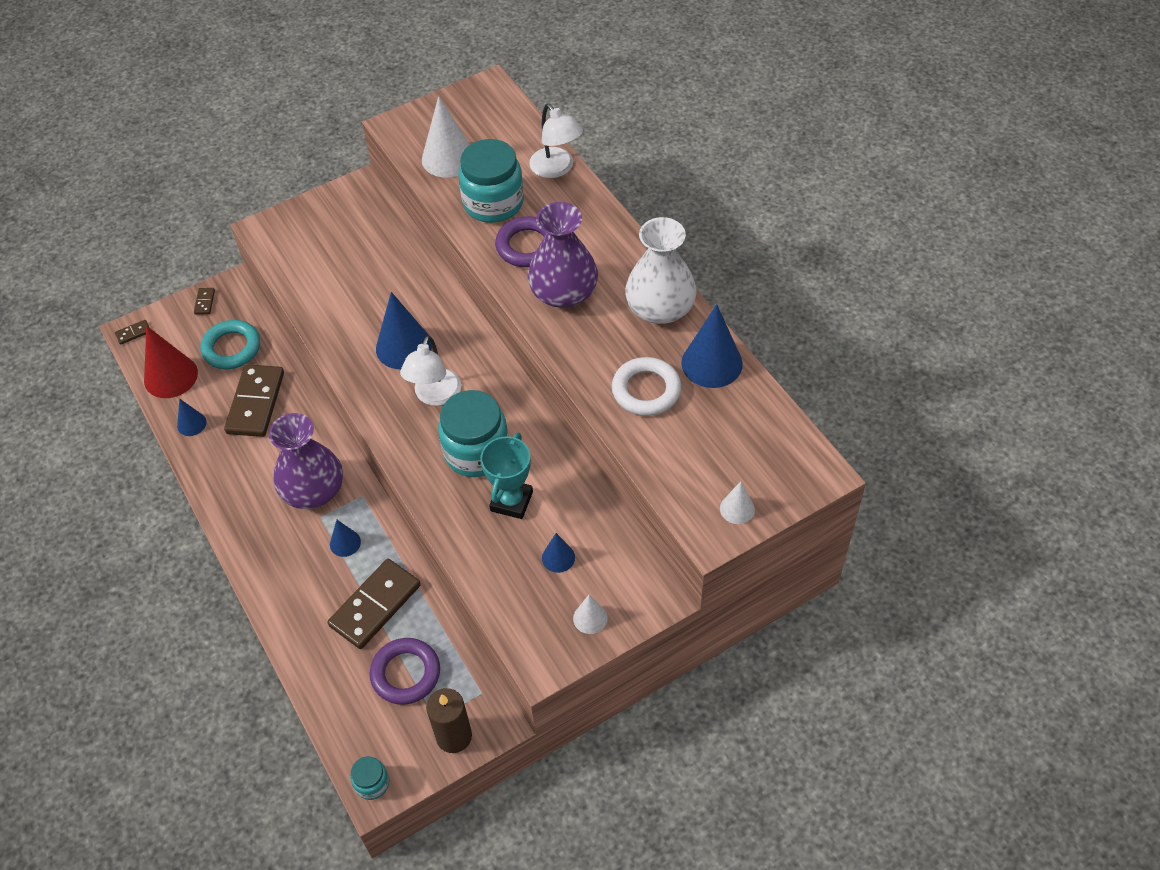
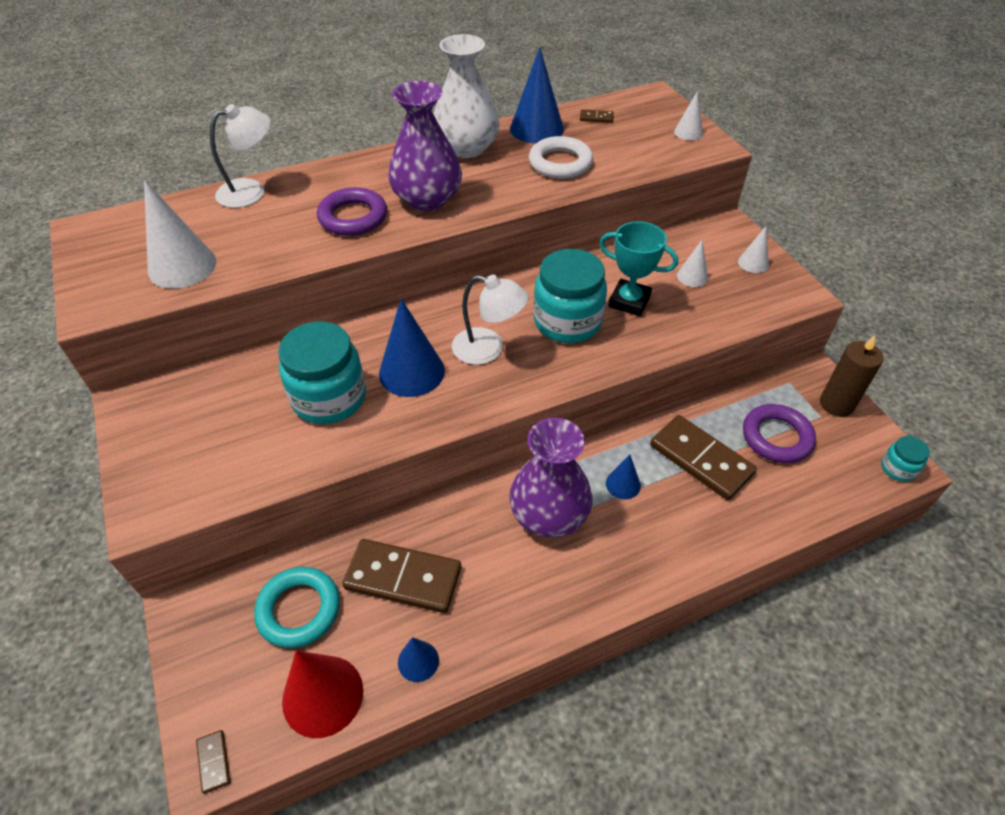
camera: 85 degrees left, 5 degrees down
brown domino [194,288,215,315] -> brown domino moved to [580,109,614,123]
turquoise jar [458,139,524,223] -> turquoise jar moved to [278,322,366,424]
blue cone [542,533,575,573] -> white cone [677,240,708,287]

